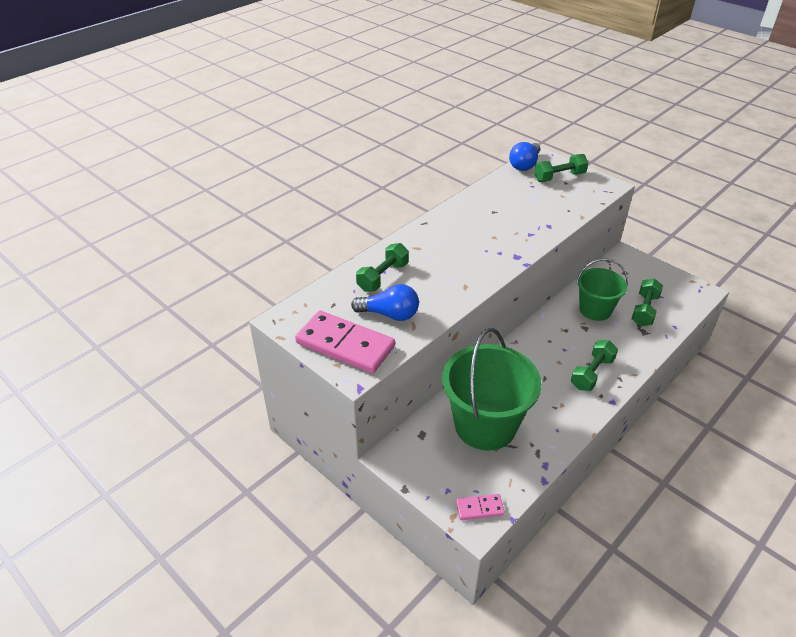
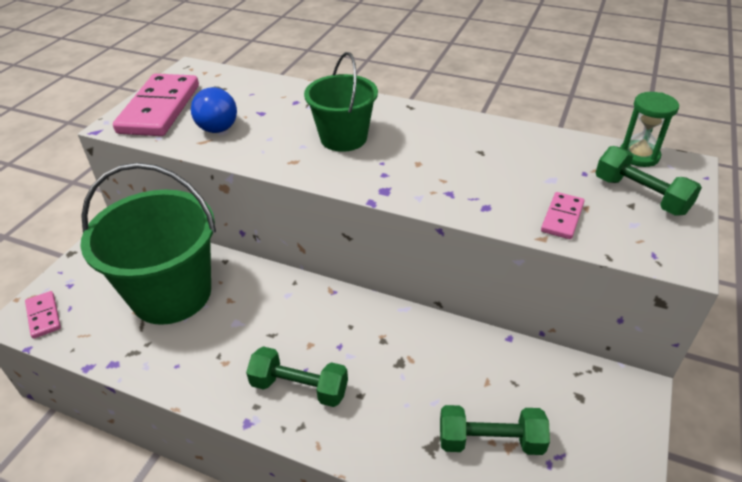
camera: 70 degrees right, 0 degrees up
green dumbbell [356,243,409,292] -> none
blue light bulb [509,142,540,171] -> green hourglass [620,92,679,167]
green bucket [576,259,628,321] -> green bucket moved to [304,52,378,152]
none -> pink domino [541,192,584,239]

